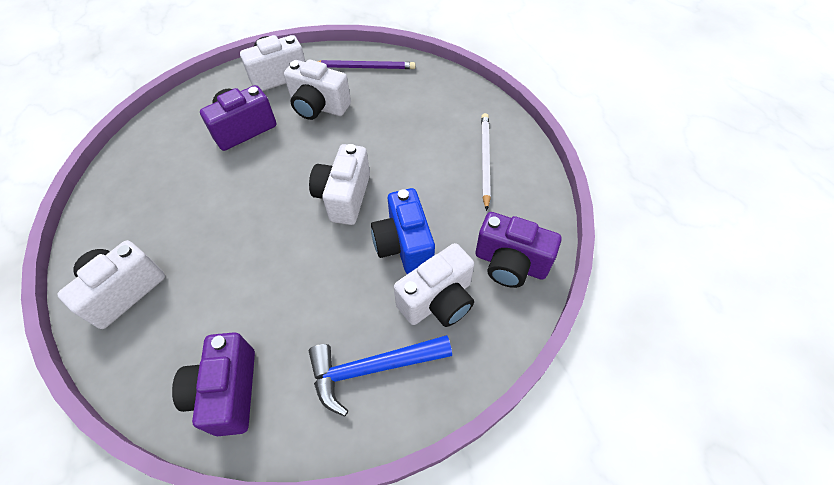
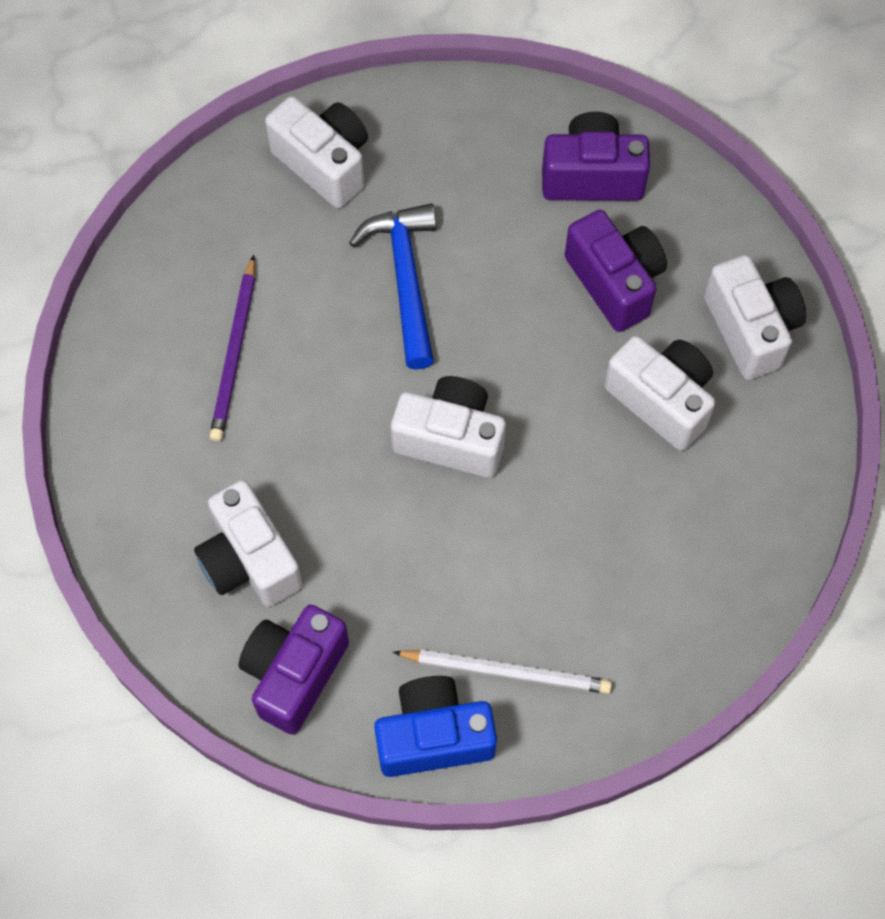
camera: 95 degrees right, 10 degrees up
purple camera [172,332,255,436] -> purple camera moved to [542,112,650,201]
white camera [284,59,351,120] -> white camera turned 105 degrees clockwise [604,336,715,451]
blue hammer [309,335,452,417] -> blue hammer moved to [349,203,437,370]
purple pencil [318,60,416,69] -> purple pencil moved to [209,255,255,442]
blue camera [371,188,435,274] -> blue camera moved to [374,676,497,777]

